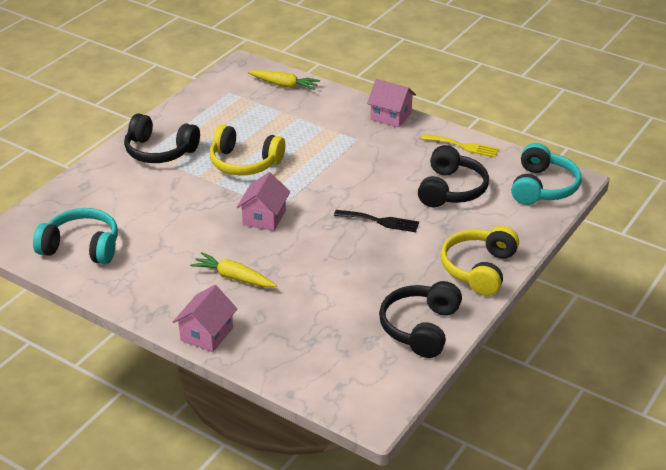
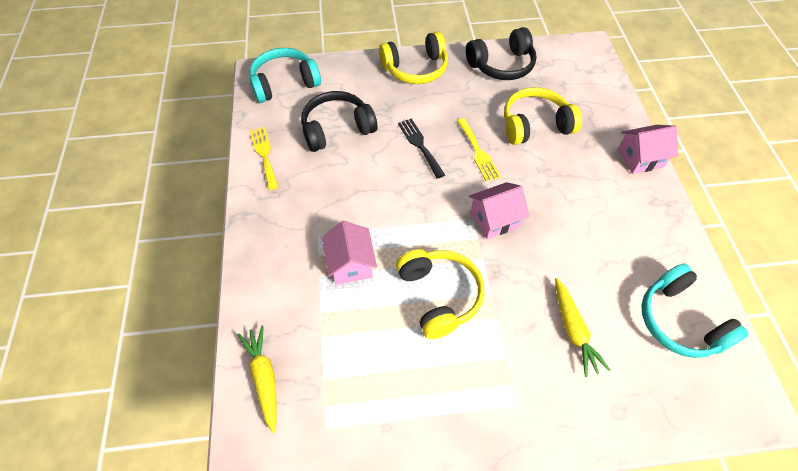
camera: 130 degrees left, 20 degrees up
black headphones [124,113,200,163] -> none
yellow carrot [190,252,277,287] -> yellow carrot moved to [555,278,610,377]
pink house [367,79,416,127] -> pink house moved to [322,221,377,285]
none -> yellow fork [457,118,501,181]
none -> yellow headphones [504,87,582,145]

